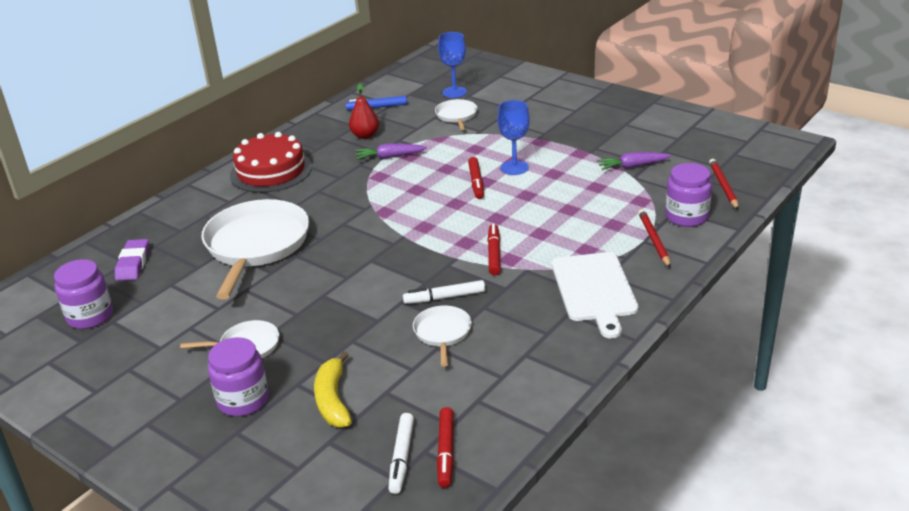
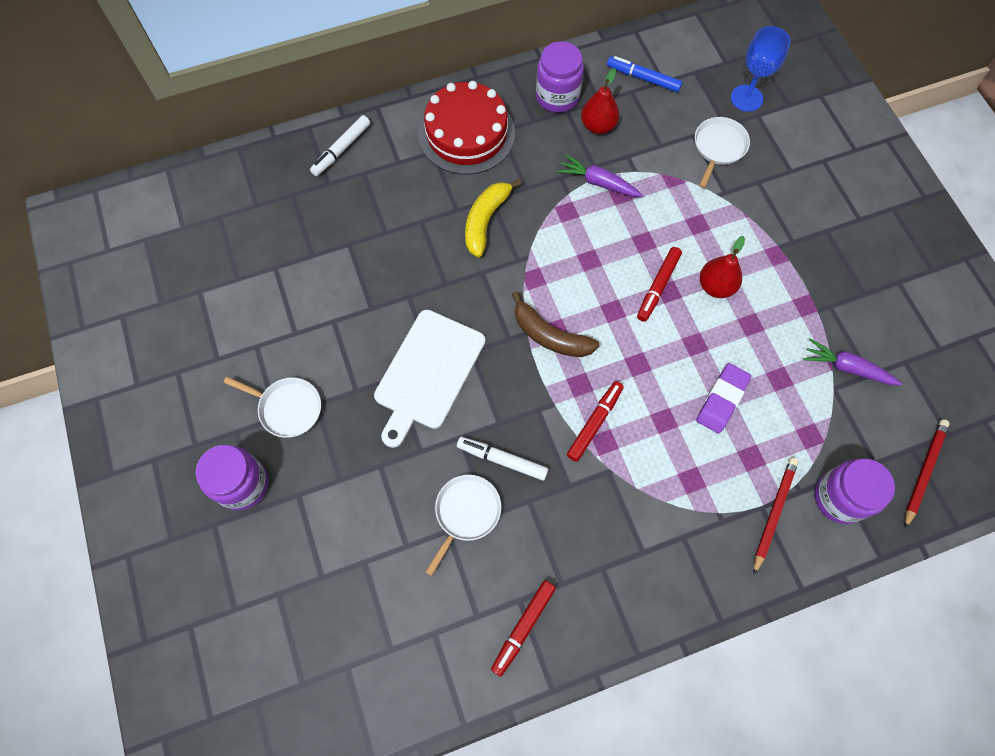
camera: 30 degrees right, 35 degrees up
purple jar [54,259,113,329] -> purple jar moved to [536,41,584,113]
purple eraser [115,239,149,281] -> purple eraser moved to [696,363,751,434]
white pan [202,199,309,299] -> none
yellow banana [314,351,352,428] -> yellow banana moved to [465,179,521,257]
white marker [388,413,414,494] -> white marker moved to [310,115,370,176]
red marker [437,407,454,488] -> red marker moved to [491,580,556,677]
blue goblet [497,100,530,175] -> red pear [700,236,745,298]
white cutting board [552,252,638,338] -> white cutting board moved to [374,310,485,448]
none -> brown banana [512,291,599,357]

